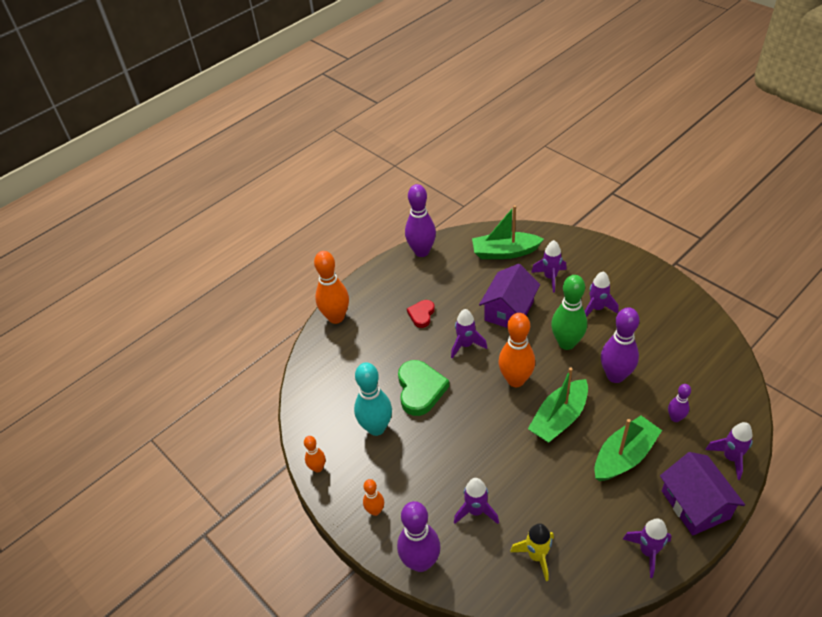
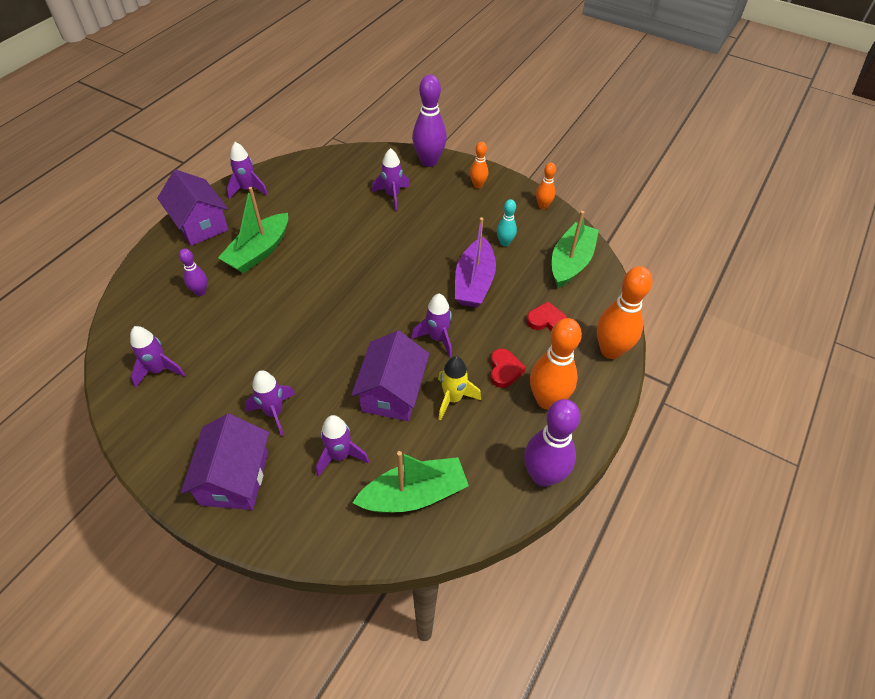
camera: 160 degrees right, 5 degrees up
turquoise bowling pin [354,362,392,436] -> turquoise bowling pin [497,199,517,246], size x0.53
green heart [398,360,449,416] -> purple boat [455,217,496,308]
orange bowling pin [499,313,535,387] -> orange bowling pin moved to [530,318,582,410]
yellow rocket [510,523,554,581] -> yellow rocket moved to [438,356,481,421]
green boat [528,368,588,443] -> green boat moved to [552,211,599,288]
green bowling pin [551,275,587,350] -> none
purple bowling pin [601,307,639,383] -> none
purple rocket [705,422,753,480] -> purple rocket moved to [130,326,185,387]
none -> purple house [181,414,269,510]
none -> red heart [526,302,567,331]

